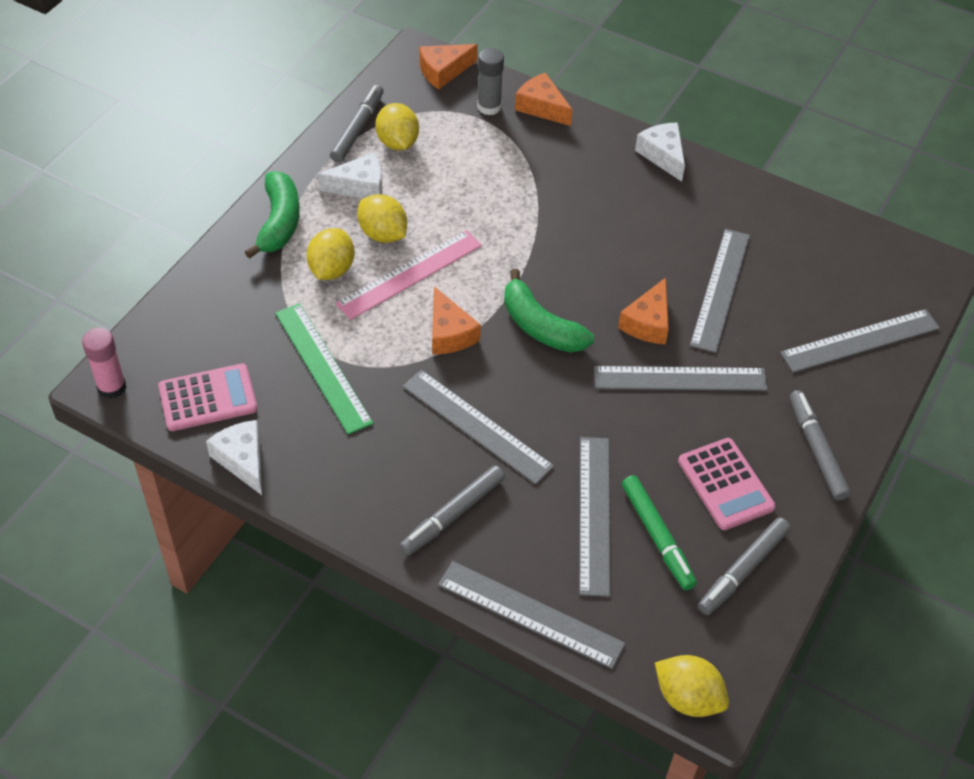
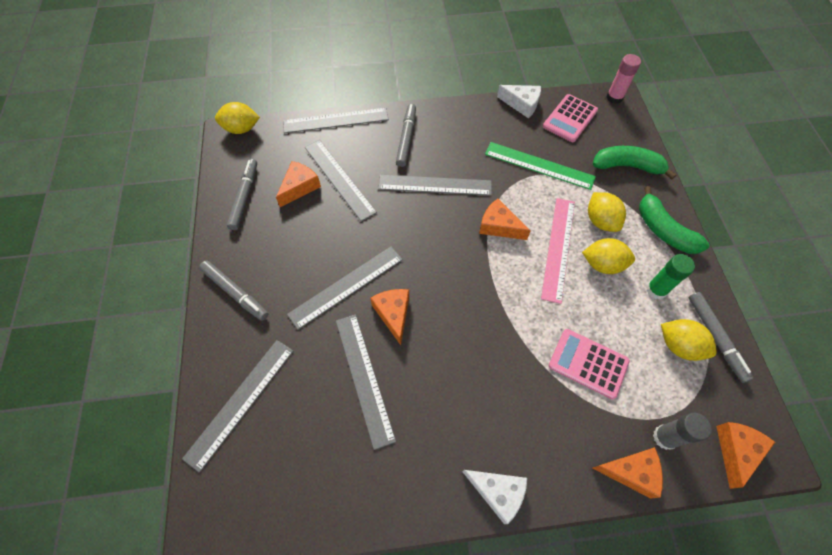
camera: 145 degrees right, 10 degrees up
white cheese [318,152,382,198] -> green glue stick [646,254,695,299]
green banana [504,269,594,353] -> green banana moved to [593,146,677,179]
green marker [622,475,697,590] -> orange cheese [276,161,321,207]
pink calculator [678,438,776,530] -> pink calculator moved to [549,329,630,399]

